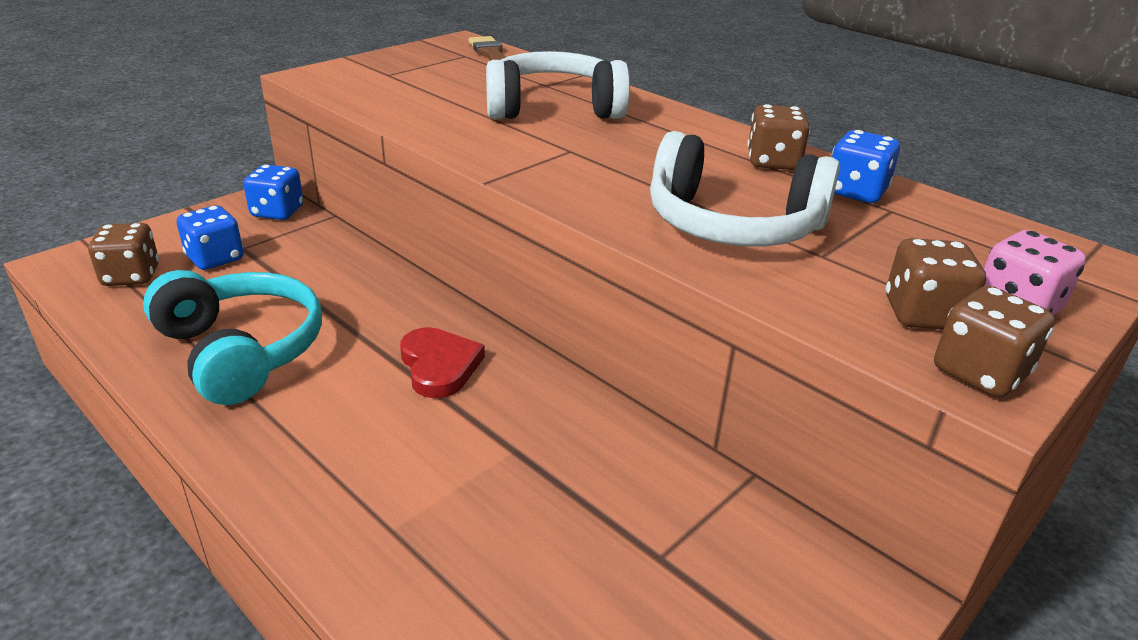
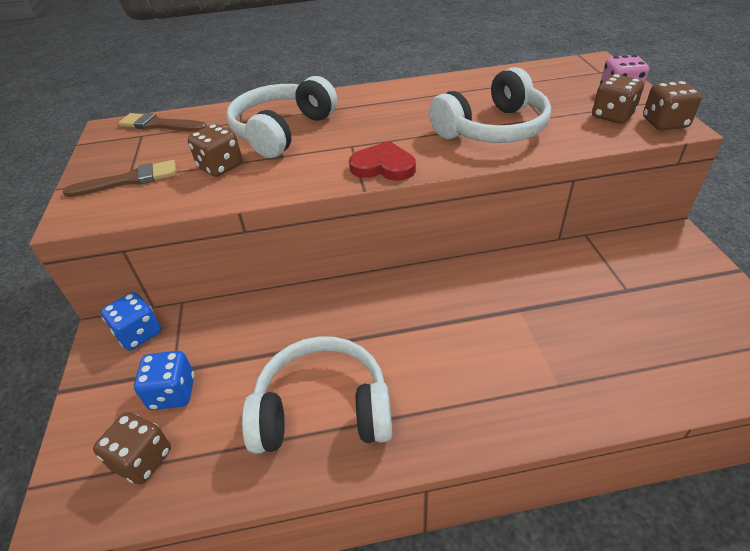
camera: 50 degrees left, 10 degrees up
turquoise headphones [143,270,322,405] -> white headphones [242,336,392,454]
red heart [400,327,485,398] -> red heart moved to [349,141,416,181]
brown dice [747,104,810,170] -> brown dice moved to [188,124,242,177]
blue dice [832,130,900,203] -> none
none -> brown brush [63,160,177,197]

